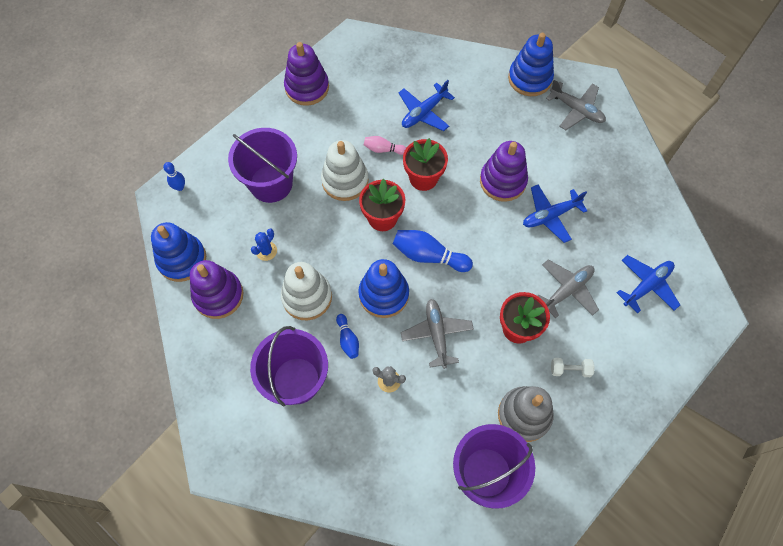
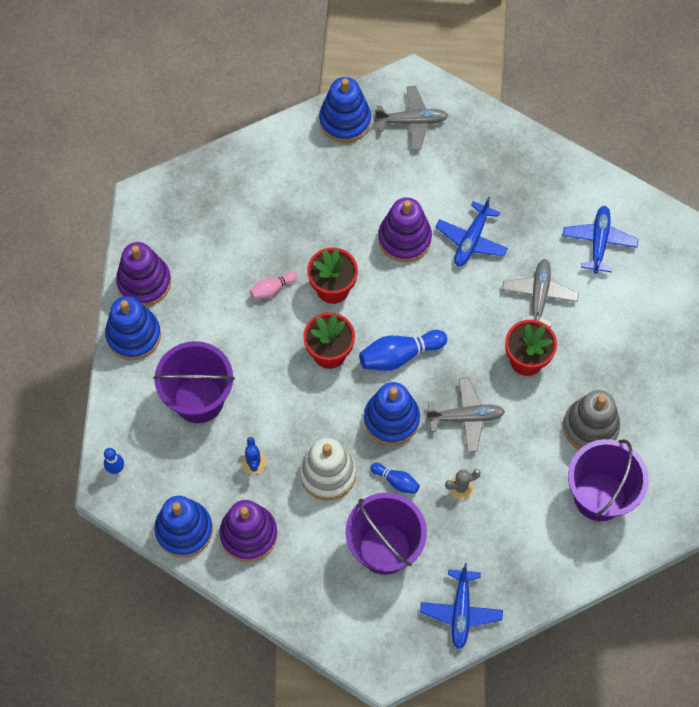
camera: 40 degrees left, 0 degrees up
white stacking toy [321,140,369,201] -> none
blue plane [399,80,455,131] -> blue plane moved to [420,563,503,649]
grey plane [401,299,474,369] -> grey plane turned 135 degrees clockwise [426,378,505,452]
white dumbbell [551,358,595,377] -> none
none -> blue stacking toy [105,296,161,360]

